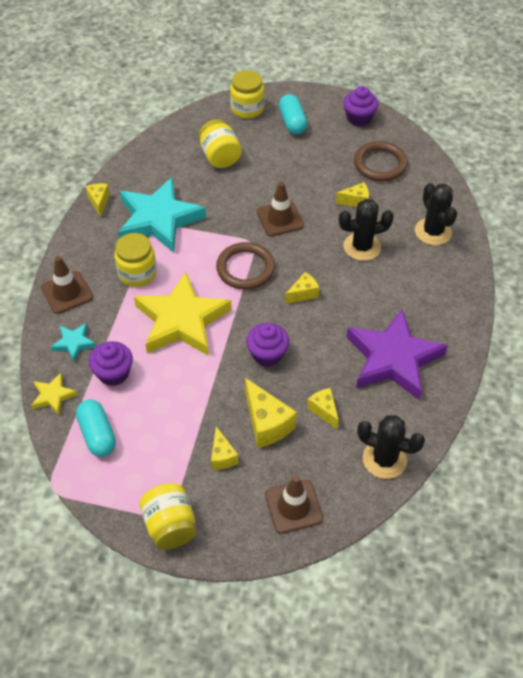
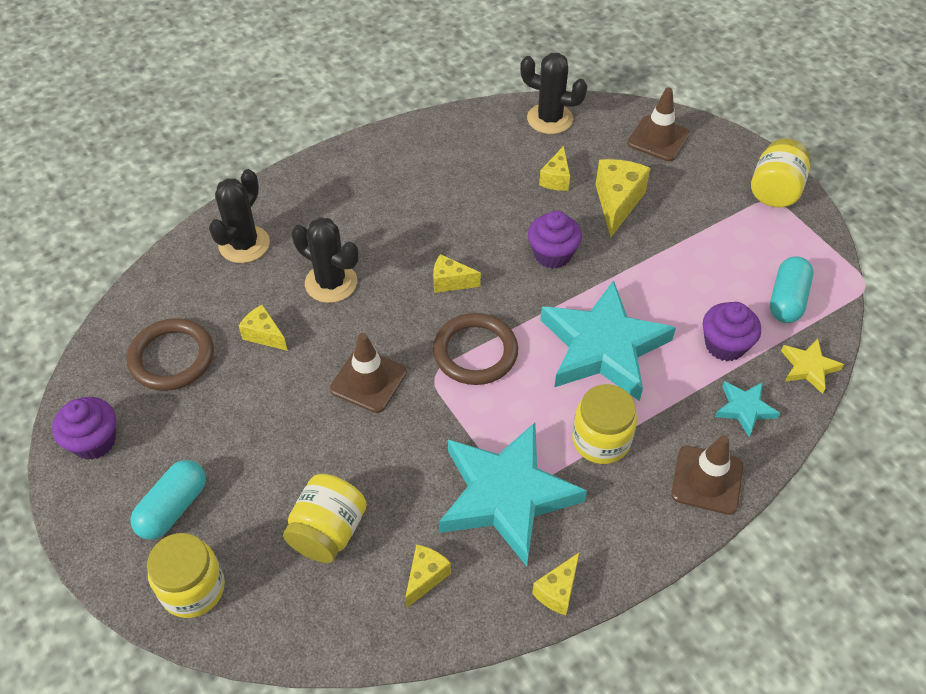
camera: 135 degrees left, 0 degrees up
yellow star [134,272,232,356] -> turquoise star [540,280,676,401]
yellow cheese [211,426,238,470] -> yellow cheese moved to [405,544,451,609]
purple star [347,309,448,400] -> none
black cactus [357,415,425,479] -> black cactus turned 45 degrees counterclockwise [520,53,587,134]

